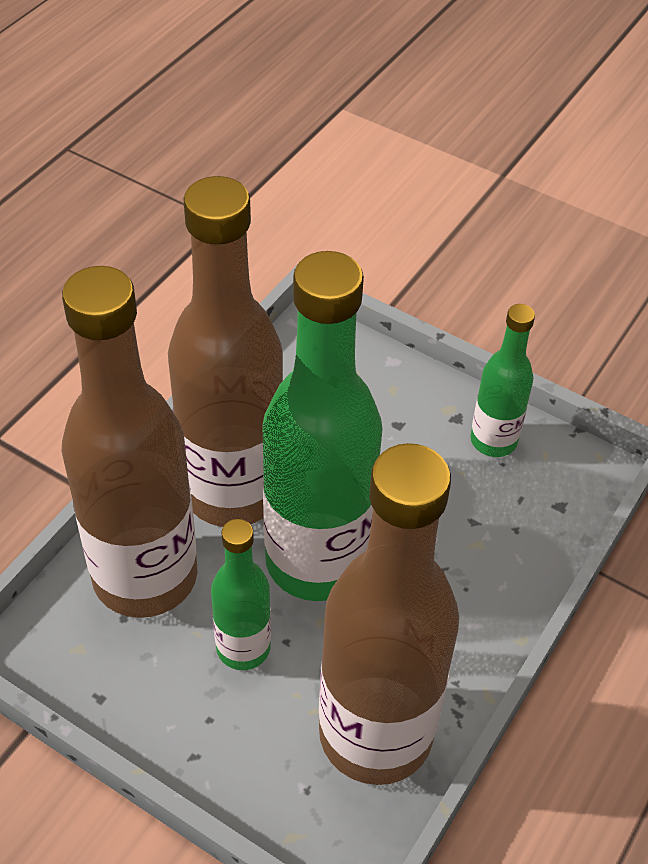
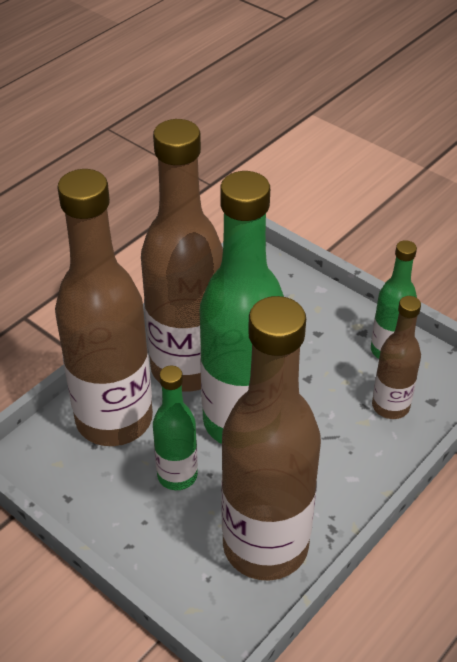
camera: 10 degrees right, 5 degrees down
none -> brown bottle [372,296,421,419]

